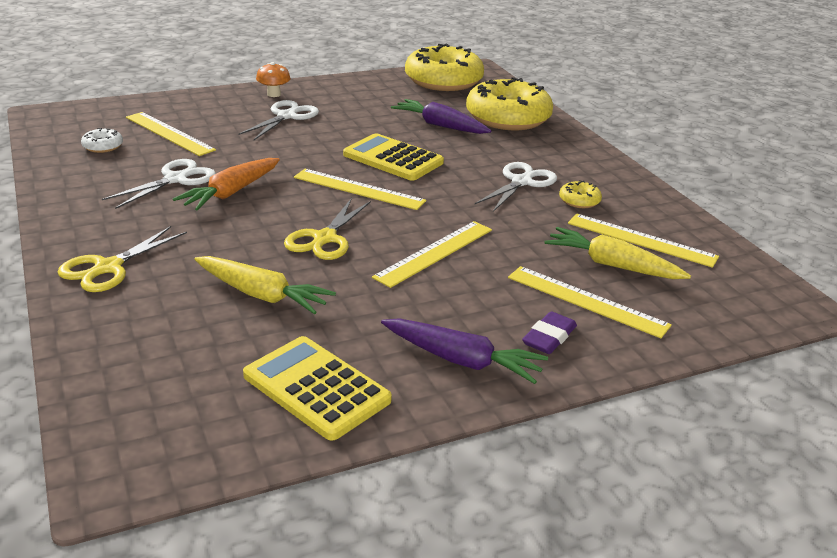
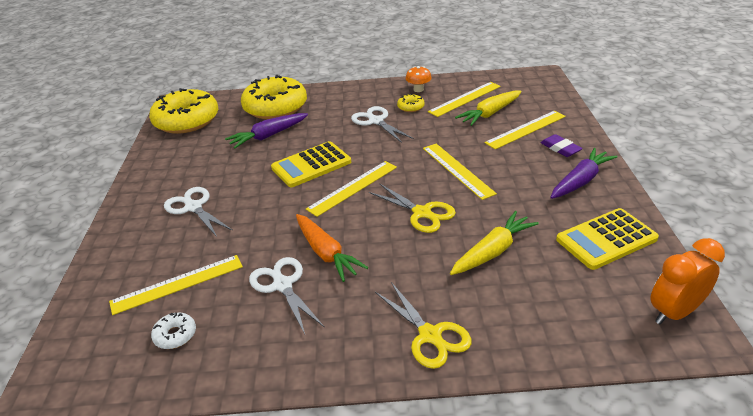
camera: 65 degrees left, 5 degrees up
orange mushroom [256,62,291,97] -> orange mushroom moved to [406,66,432,92]
none -> orange clock [651,238,725,325]

